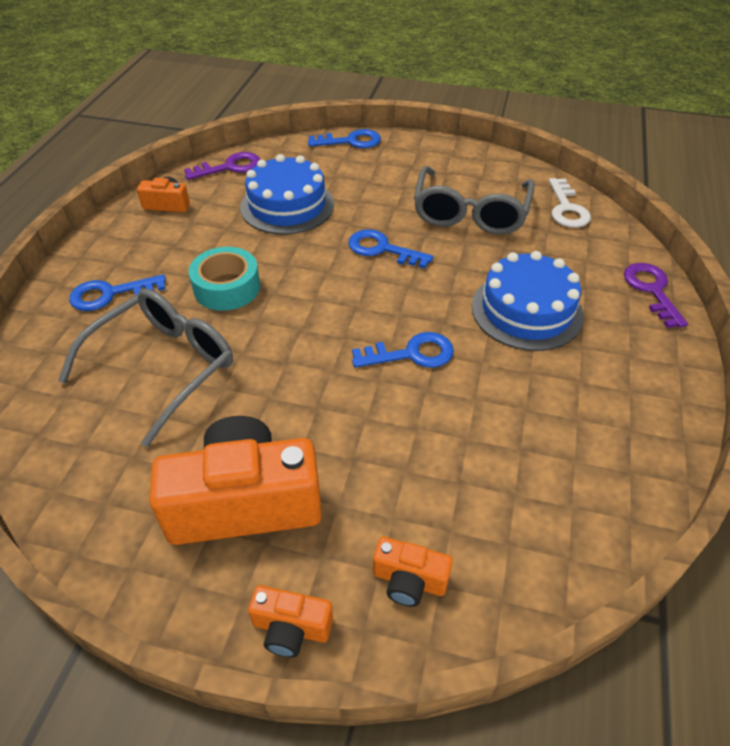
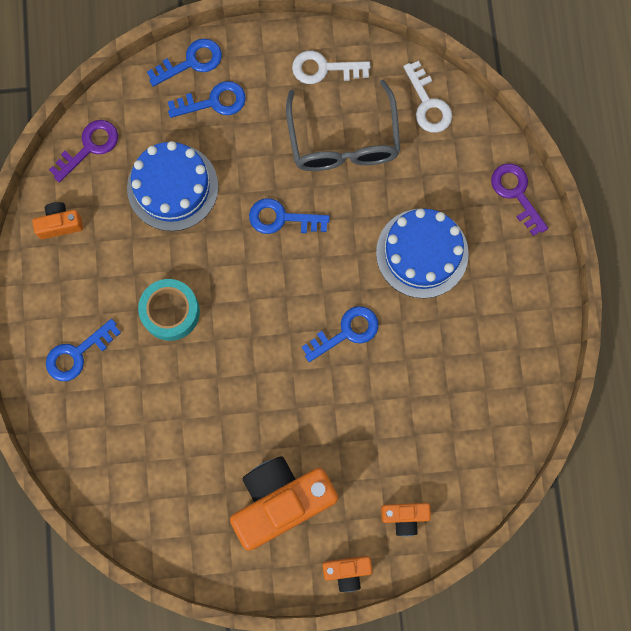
camera: 20 degrees left, 30 degrees up
grey glasses [58,289,233,447] -> none
none -> blue key [168,81,246,118]
none -> white key [292,51,370,84]

